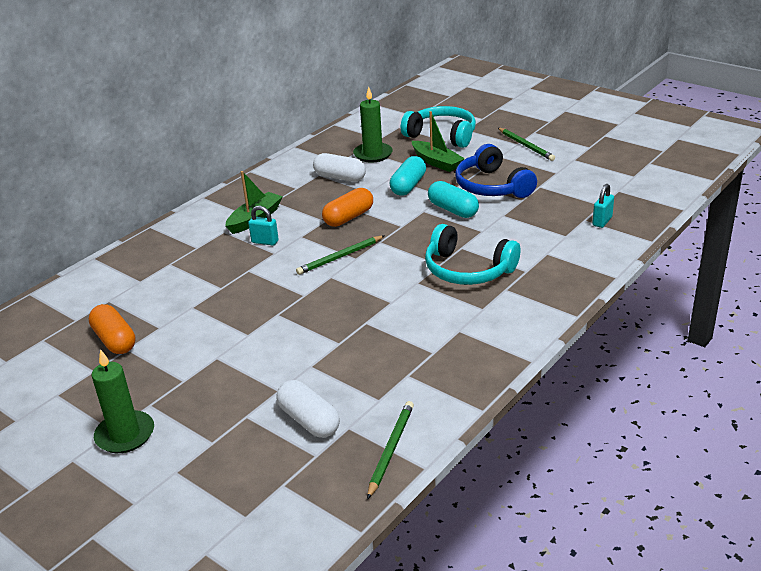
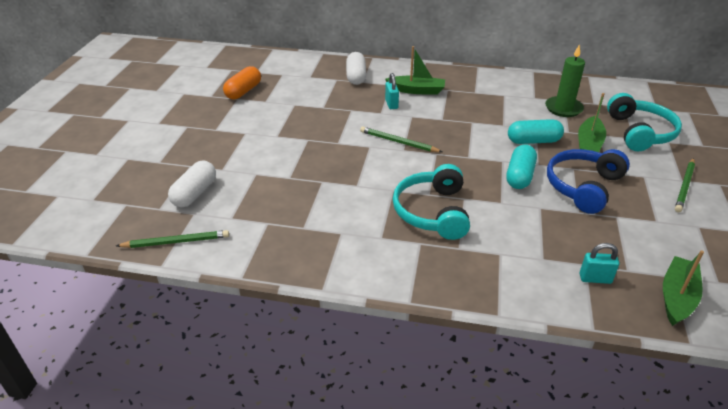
camera: 60 degrees right, 5 degrees up
green candle [91,349,154,453] -> none
white capsule [313,153,366,182] -> white capsule moved to [346,52,366,85]
orange capsule [322,188,373,227] -> none
none -> green boat [663,250,704,326]

